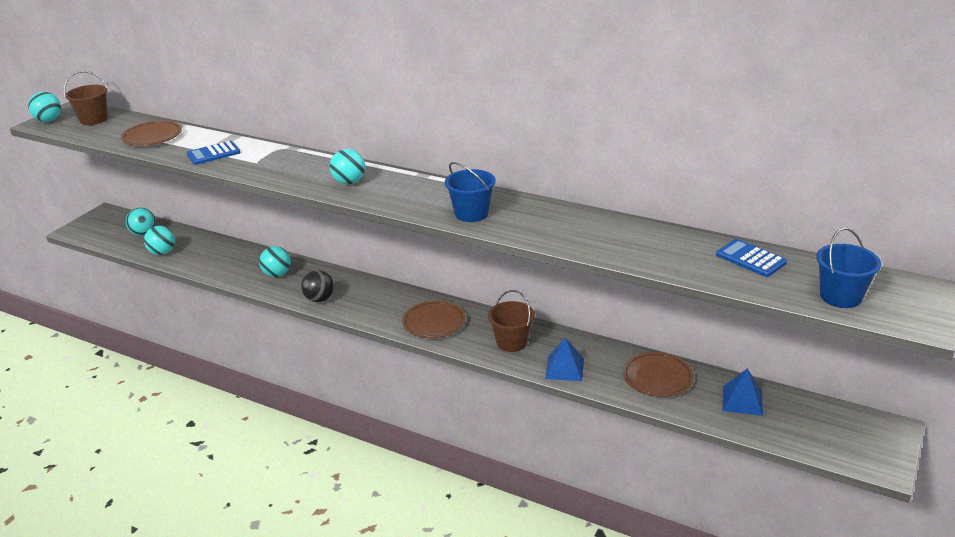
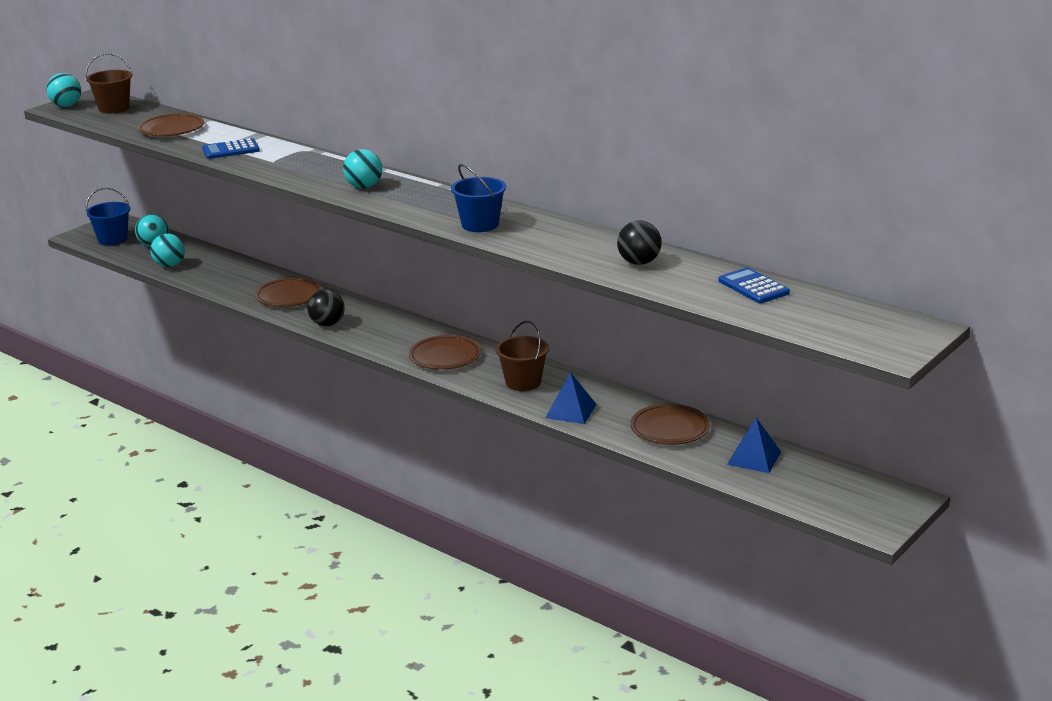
camera: 10 degrees right, 5 degrees down
turquoise ball [259,246,291,277] -> brown plate [255,277,322,307]
blue bucket [816,228,881,308] -> blue bucket moved to [85,187,130,245]
none -> black ball [617,220,662,265]

